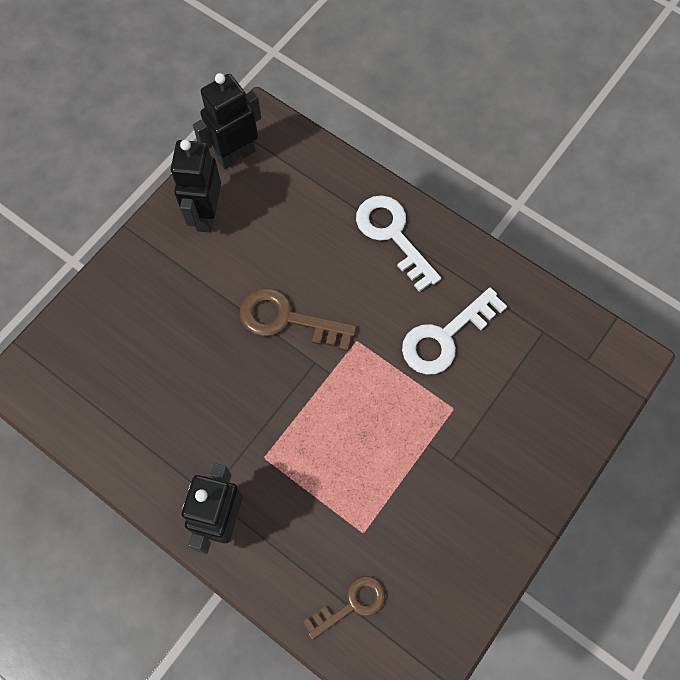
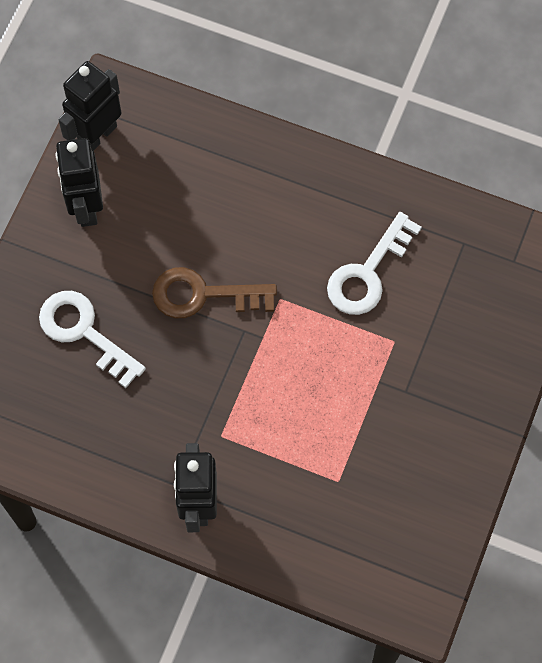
camera: 15 degrees left, 0 degrees up
brown key [303,576,385,640] -> none
white key [356,195,441,292] -> white key moved to [39,291,146,388]

